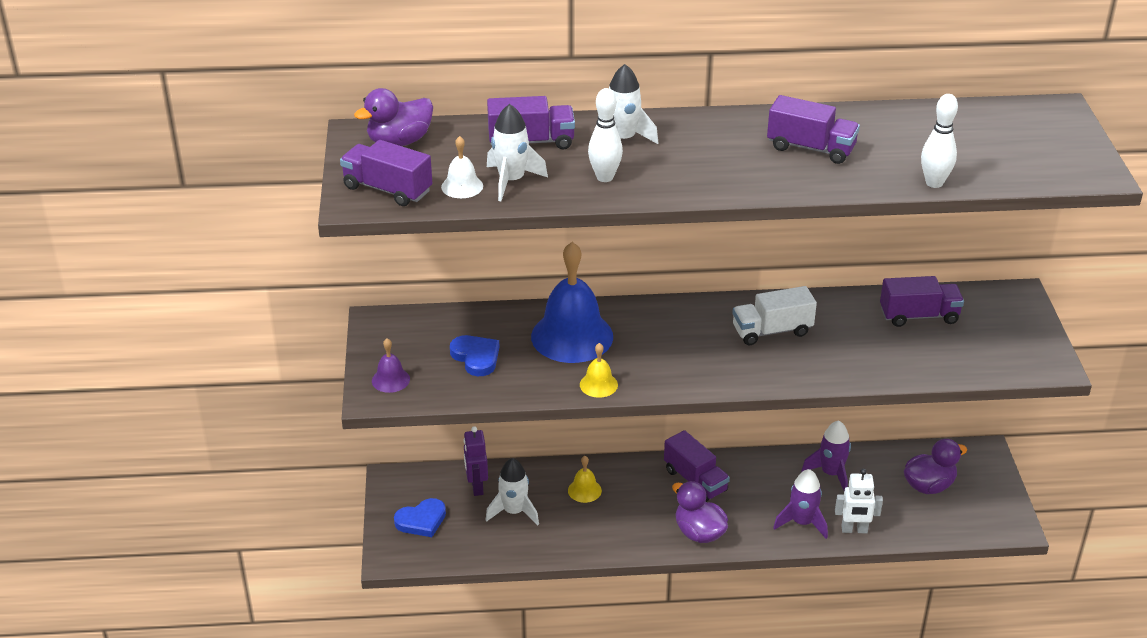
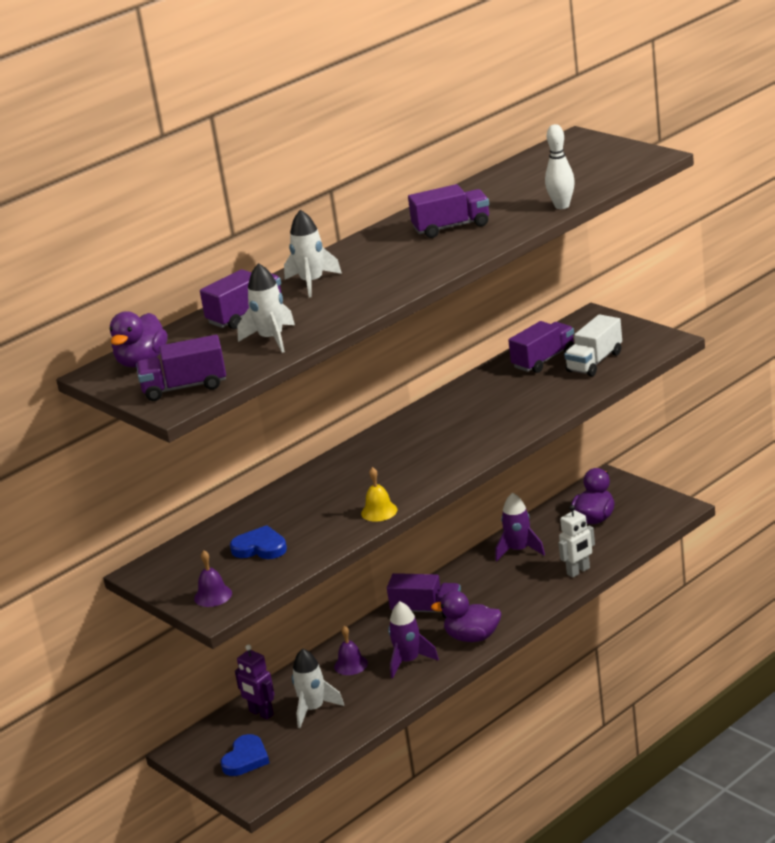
camera: 35 degrees left, 10 degrees down
white bell [441,136,483,198] -> none
blue bell [531,242,613,363] -> none
yellow bell [568,456,602,503] -> purple bell [334,626,368,675]
white bowling pin [588,88,623,182] -> none
white truck [732,286,817,345] -> white truck moved to [564,314,622,377]
purple rocket [773,469,828,539] -> purple rocket moved to [388,601,439,678]

